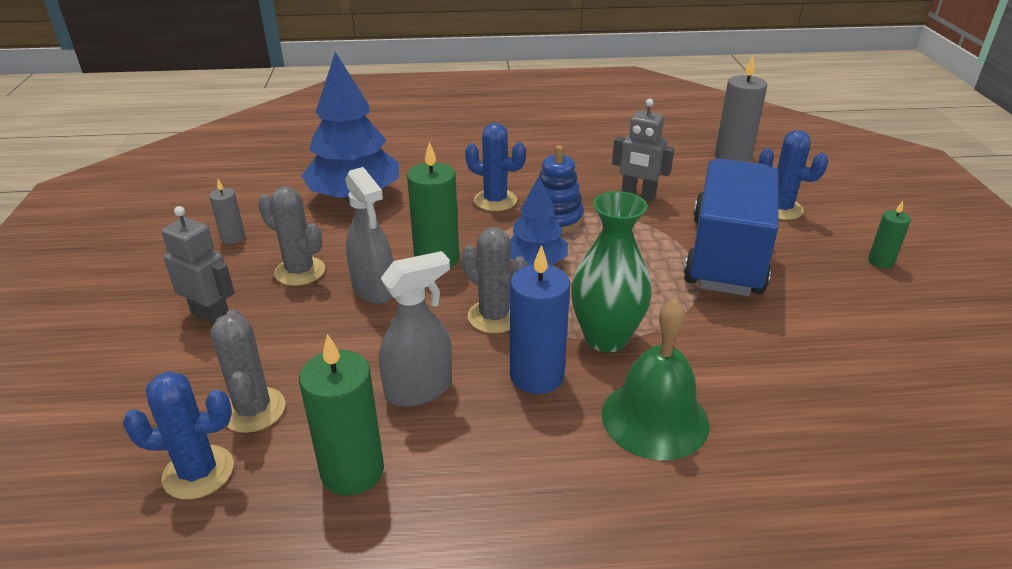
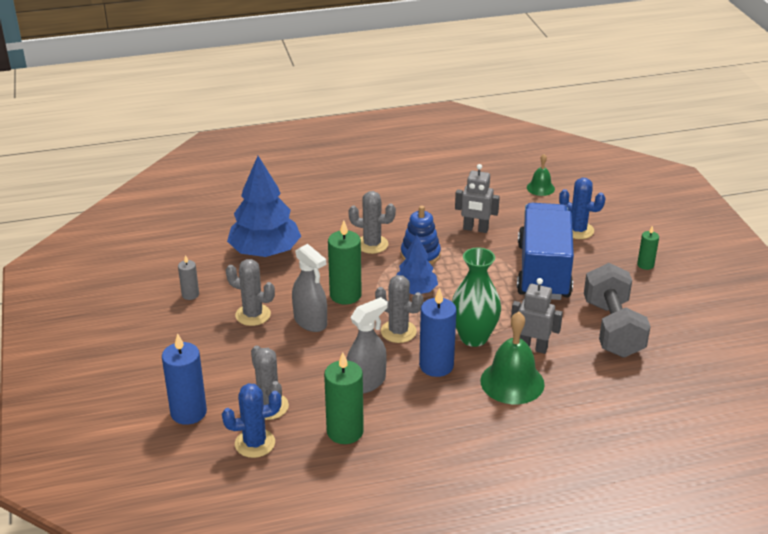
camera: 10 degrees left, 0 degrees up
grey robot [161,206,234,325] -> grey robot moved to [511,278,563,354]
blue cactus [465,123,526,211] -> grey cactus [349,191,396,254]
grey candle [715,56,767,162] -> green bell [527,154,555,196]
none -> blue candle [162,333,207,425]
none -> grey dumbbell [584,263,651,358]

